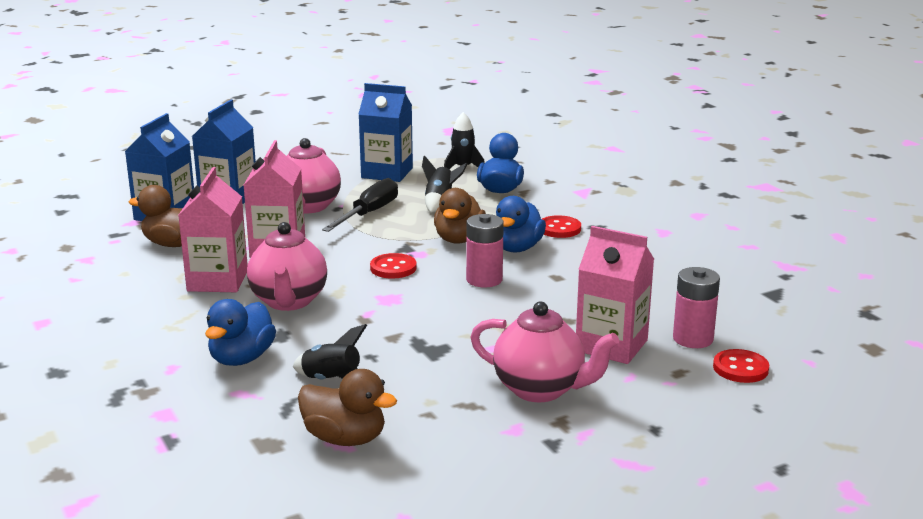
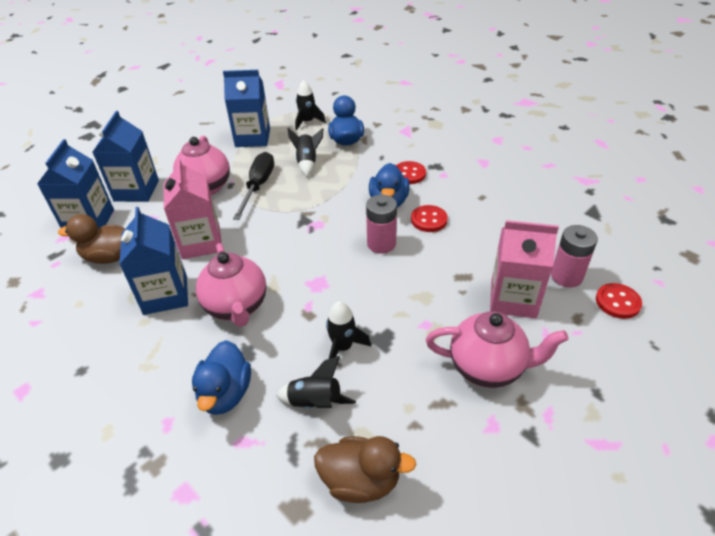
camera: 15 degrees left, 20 degrees up
pink carton [178,167,248,292] -> blue carton [119,207,188,315]
red button [370,253,417,279] -> red button moved to [411,205,448,232]
brown duck [434,188,486,244] -> none
none -> black rocket [326,301,371,359]

